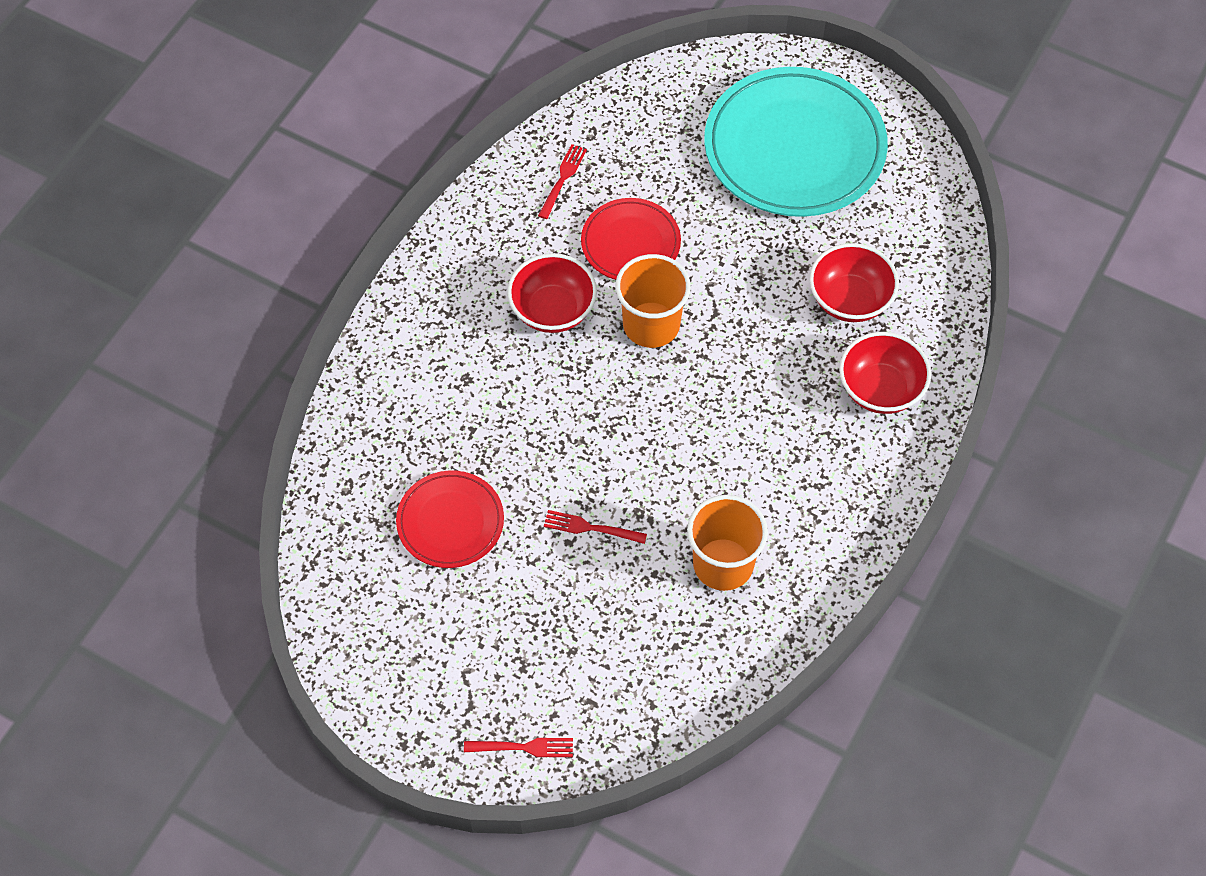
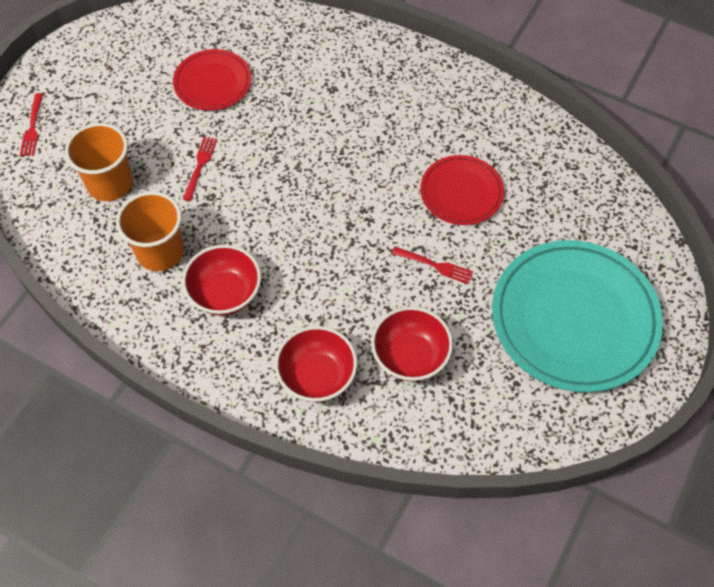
camera: 90 degrees right, 0 degrees up
red bowl [507,253,597,333] -> red bowl moved to [182,245,261,316]
red fork [538,144,587,219] -> red fork moved to [392,247,473,284]
orange cup [615,254,691,348] -> orange cup moved to [65,123,133,201]

